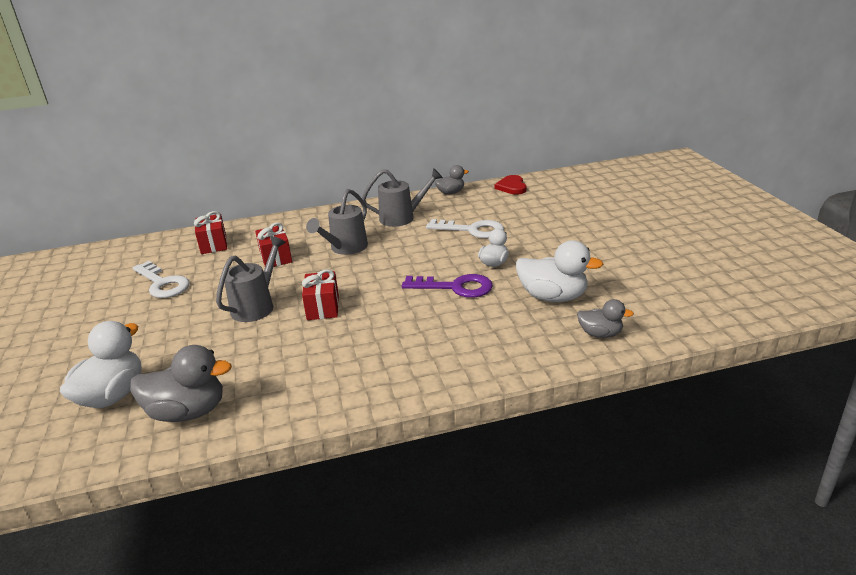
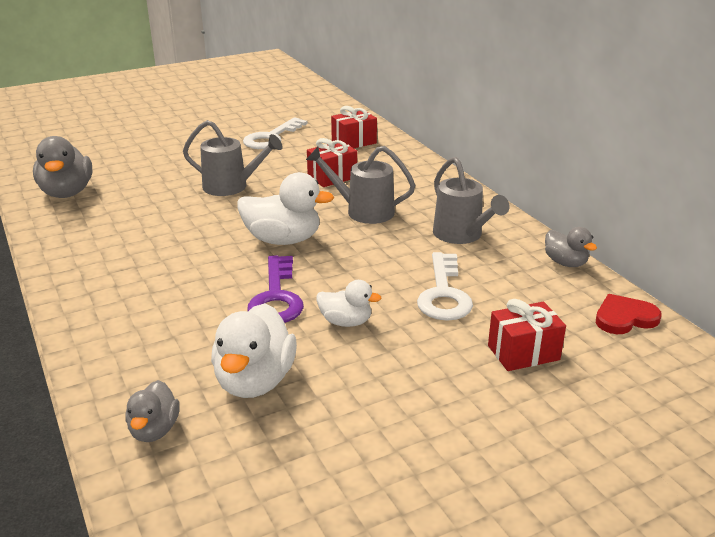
camera: 75 degrees right, 0 degrees up
white duck [60,321,141,408] -> white duck moved to [237,172,334,245]
red gift [302,269,339,320] -> red gift moved to [488,299,566,371]

